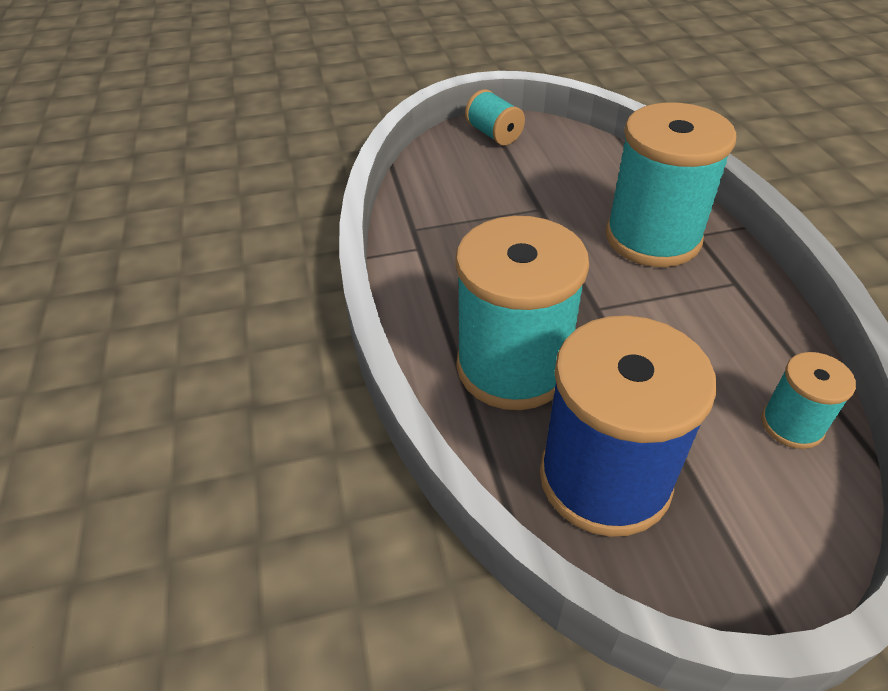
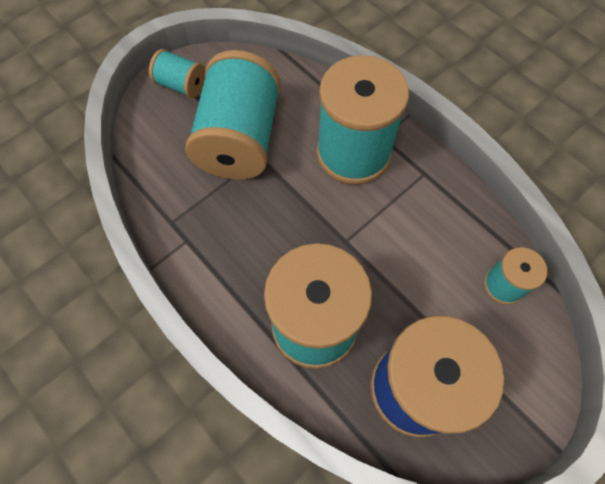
camera: 30 degrees left, 20 degrees up
none -> turquoise spool [185,50,281,180]

